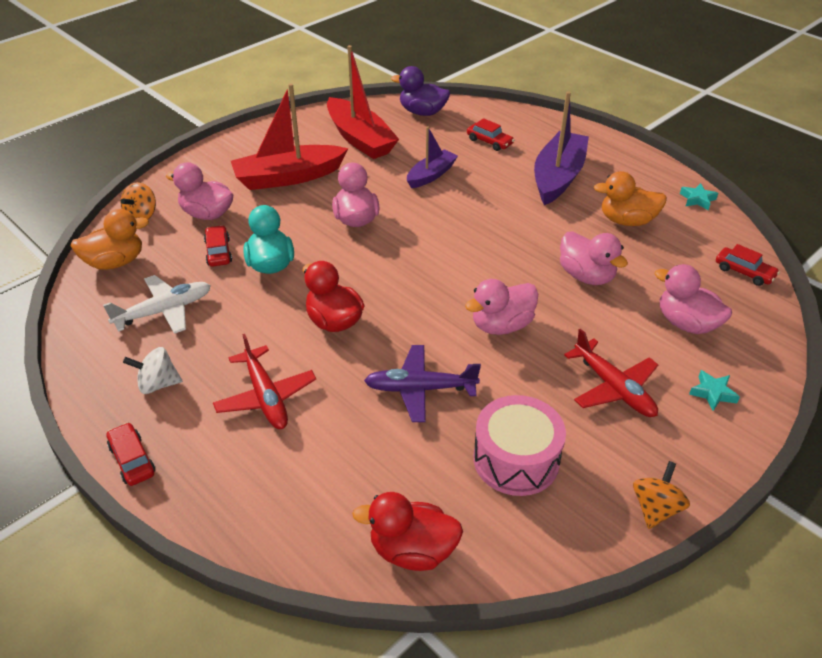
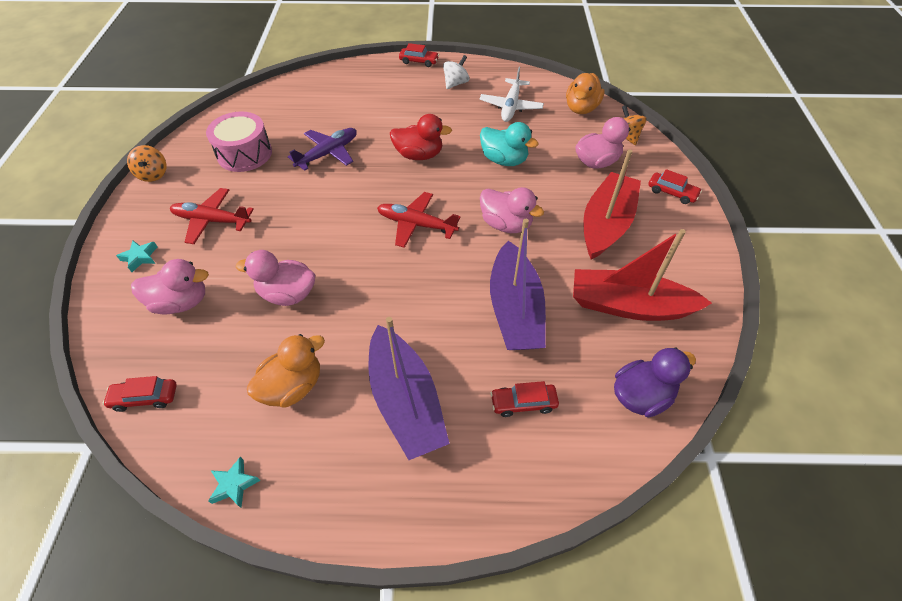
camera: 135 degrees right, 10 degrees up
red car [204,225,232,267] -> red car moved to [648,169,702,204]
red plane [213,334,316,429] -> red plane moved to [377,192,461,248]
red duck [352,492,463,571] -> none
purple boat [407,126,458,188] -> purple boat [490,219,546,350], size x1.70
pink duck [465,279,538,335] -> none

